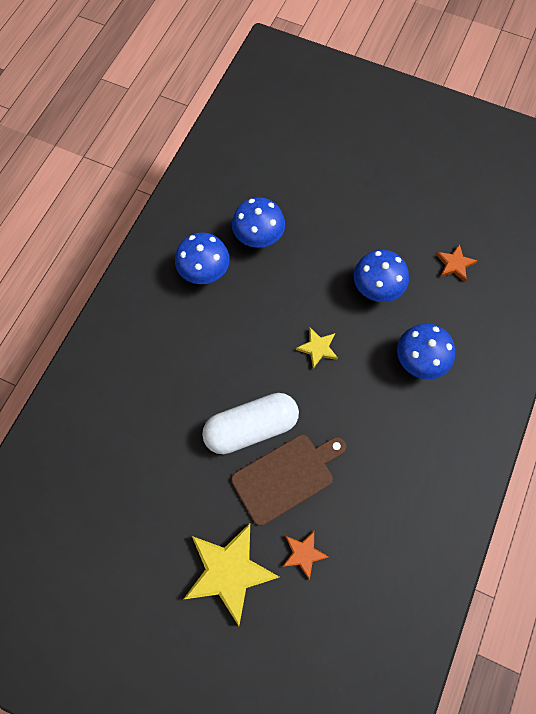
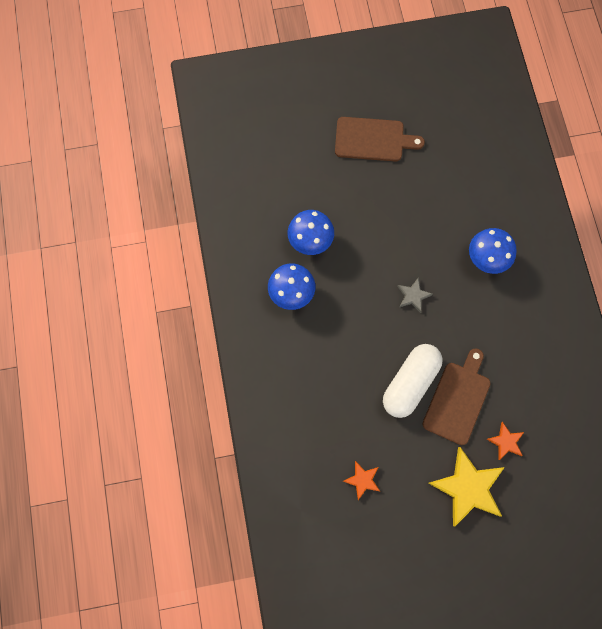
camera: 35 degrees left, 5 degrees up
yellow star [296,328,338,369] -> grey star [397,278,433,313]
blue mushroom [354,250,409,302] -> none
orange star [436,244,478,282] -> orange star moved to [343,461,380,500]
none -> brown cutting board [335,117,425,162]

